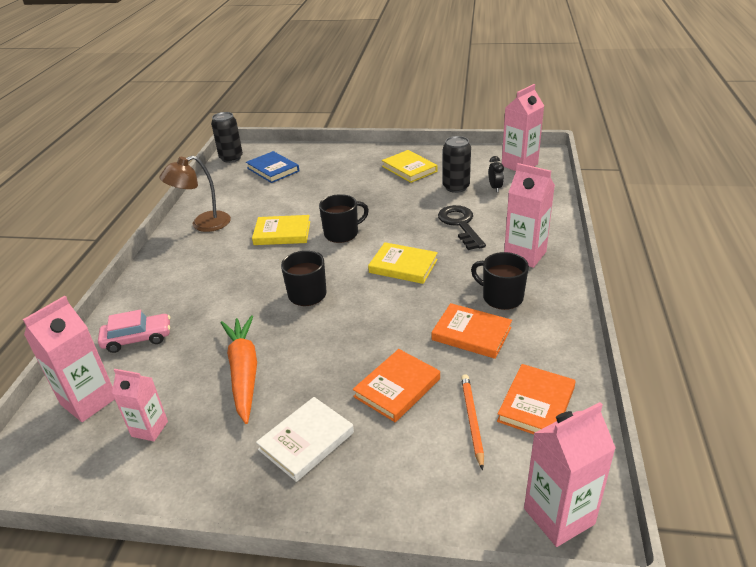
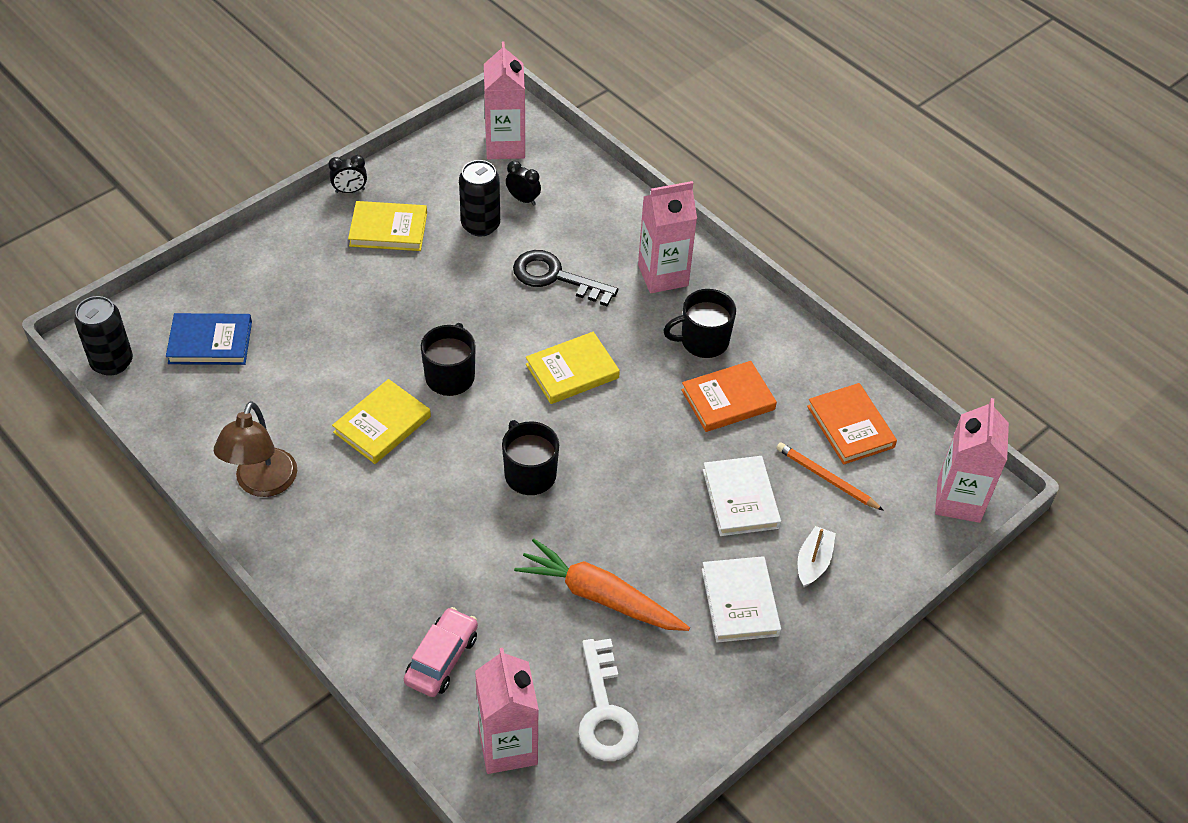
camera: 55 degrees left, 15 degrees up
pink carton [112,369,168,441] -> white key [578,639,640,761]
orange book [353,349,440,422] -> white book [703,456,781,536]
none -> black clock [328,155,367,193]
none -> white boat [798,526,836,587]

